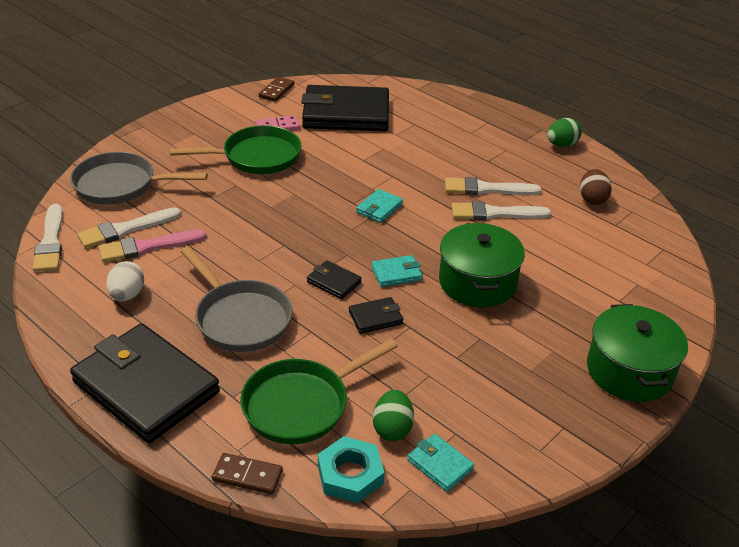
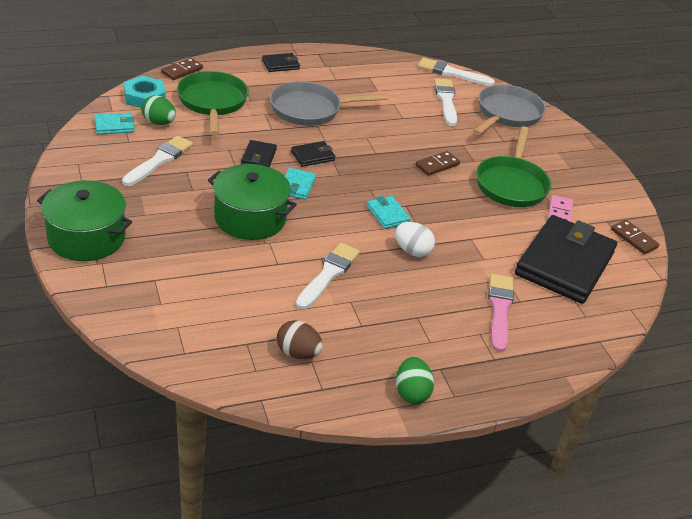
camera: 115 degrees right, 0 degrees up
black wallet [70,323,220,443] -> black wallet [262,53,300,72], size x0.42
pink brush [99,229,206,262] -> pink brush moved to [488,274,514,352]
white egg [106,261,144,301] -> white egg moved to [395,222,435,257]
white brush [445,177,541,195] -> white brush moved to [122,136,193,186]
none -> brown domino [415,151,460,176]

